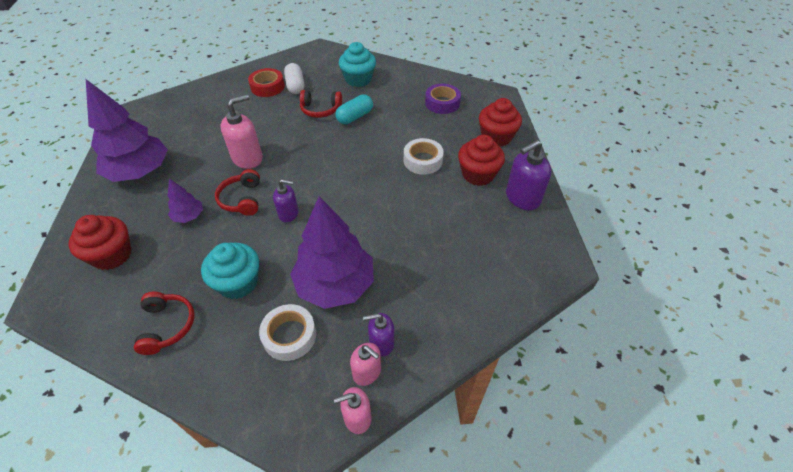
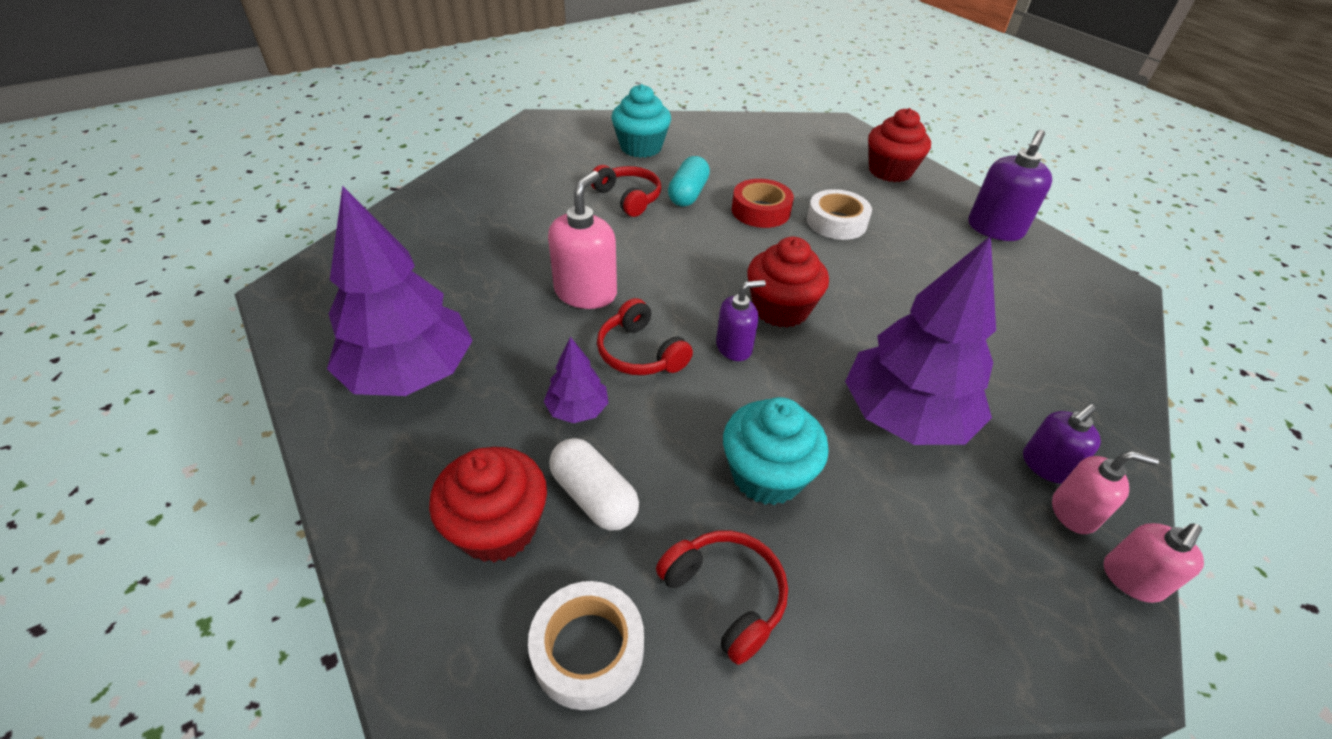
camera: 30 degrees left, 5 degrees down
red tape [248,68,285,97] -> red tape moved to [732,179,794,228]
white tape [259,304,316,361] -> white tape moved to [528,581,644,710]
white capsule [284,63,304,94] -> white capsule moved to [549,438,639,531]
red headphones [300,90,342,118] -> red headphones turned 105 degrees counterclockwise [591,165,661,217]
purple tape [425,84,461,114] -> none
red cupcake [458,135,505,186] -> red cupcake moved to [747,236,829,328]

